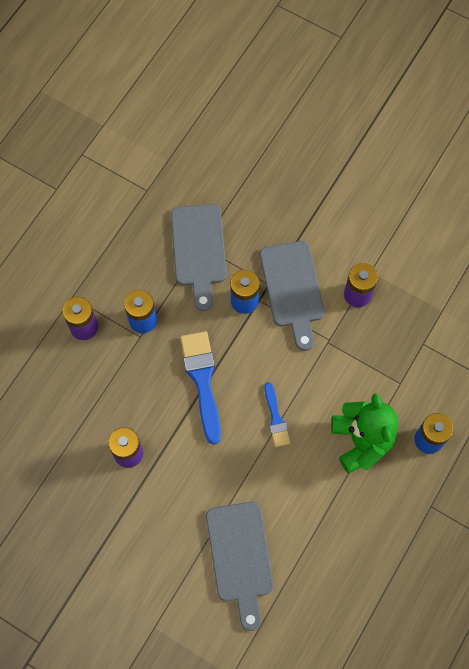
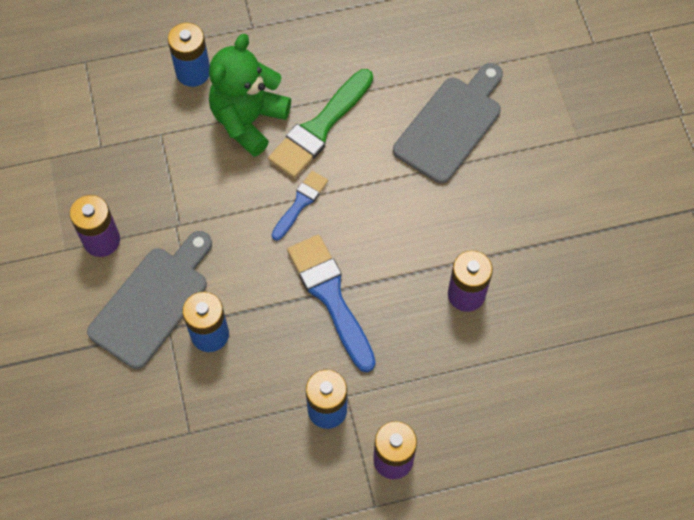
camera: 135 degrees left, 5 degrees down
grey cutting board [171,204,227,311] -> none
blue brush [180,331,221,445] -> blue brush turned 120 degrees clockwise [287,235,376,372]
none -> green brush [268,69,373,178]

